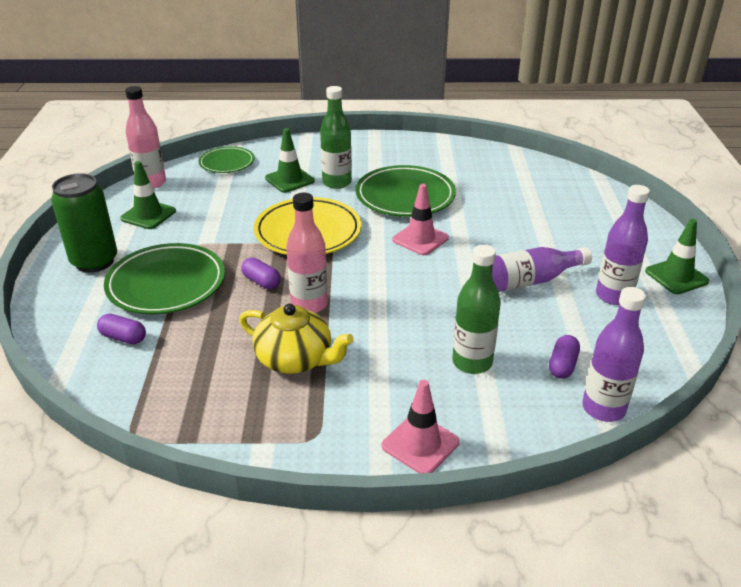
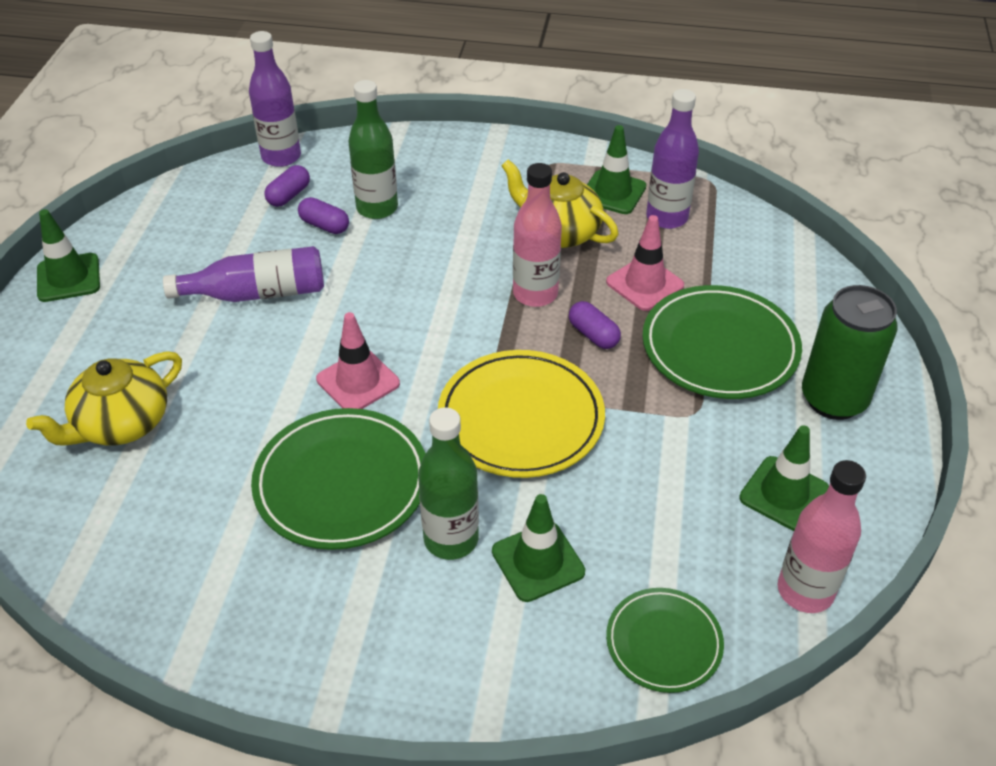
camera: 170 degrees left, 10 degrees up
purple capsule [97,314,146,344] -> purple capsule moved to [298,197,349,234]
pink traffic cone [381,380,459,473] -> pink traffic cone moved to [606,215,684,311]
purple bottle [596,185,650,305] -> purple bottle moved to [646,89,699,229]
none -> yellow teapot [26,351,182,446]
none -> green traffic cone [587,125,646,214]

